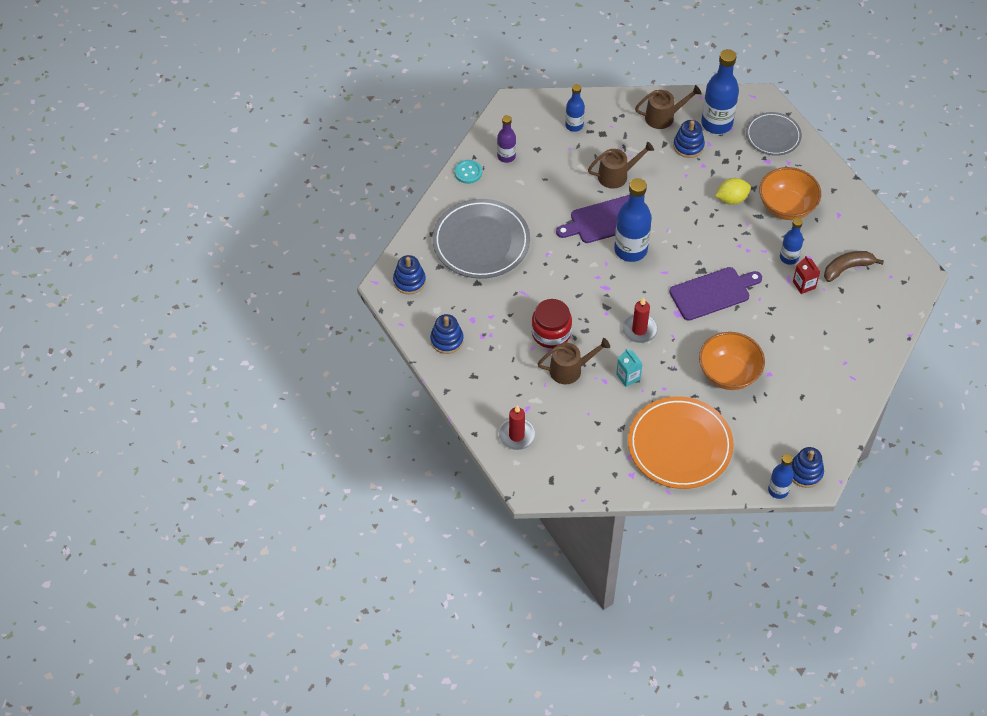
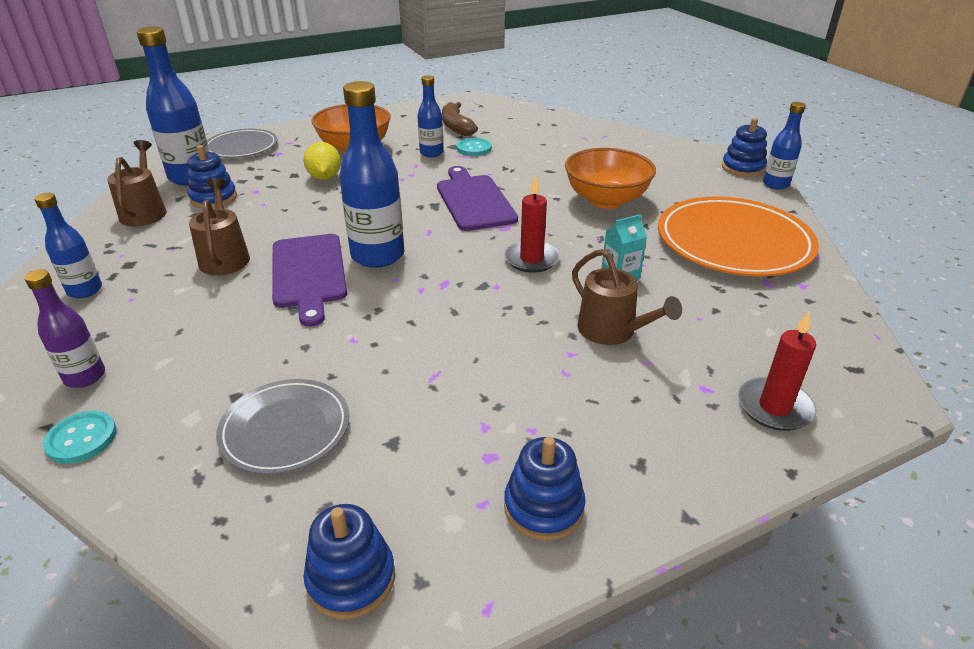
camera: 85 degrees left, 20 degrees down
grey plate [432,199,530,279] -> grey plate [216,379,349,474], size x0.59
red jar [531,299,572,348] -> none
brown watering can [538,338,610,384] -> brown watering can turned 150 degrees clockwise [572,249,682,345]
red carton [793,256,820,294] -> turquoise button [457,138,492,156]

